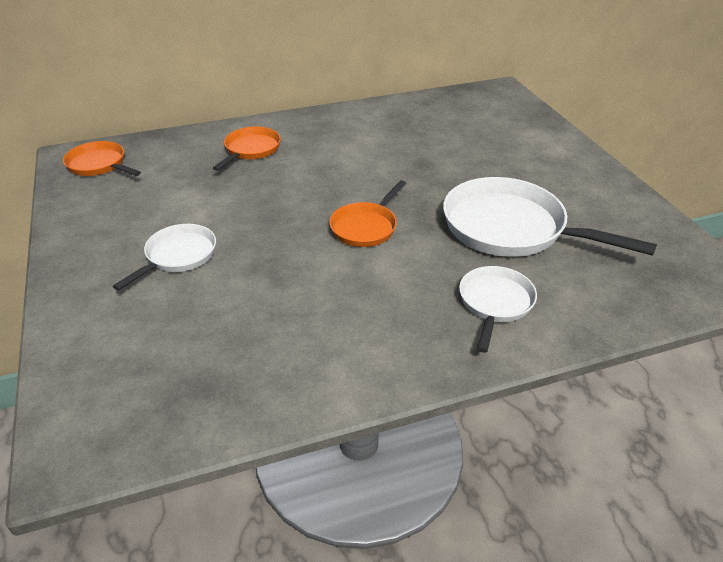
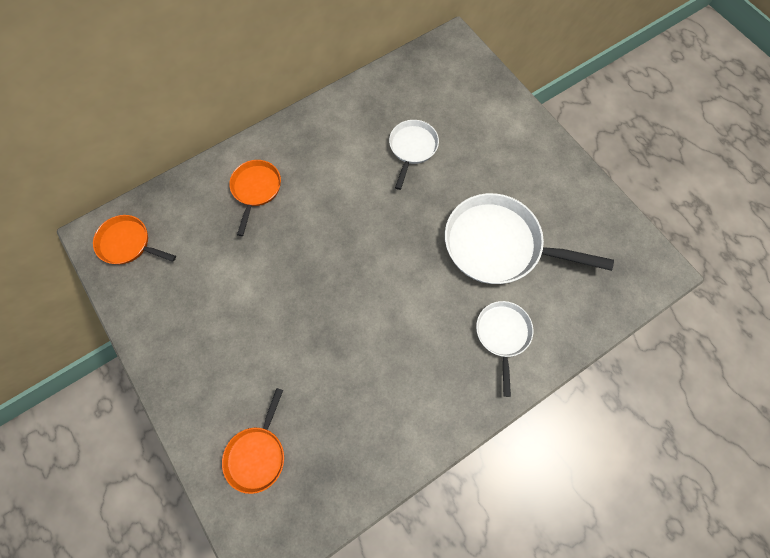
camera: 15 degrees left, 30 degrees up
white pan [113,224,216,291] -> white pan moved to [389,120,439,190]
orange pan [329,180,406,247] -> orange pan moved to [222,388,284,494]

